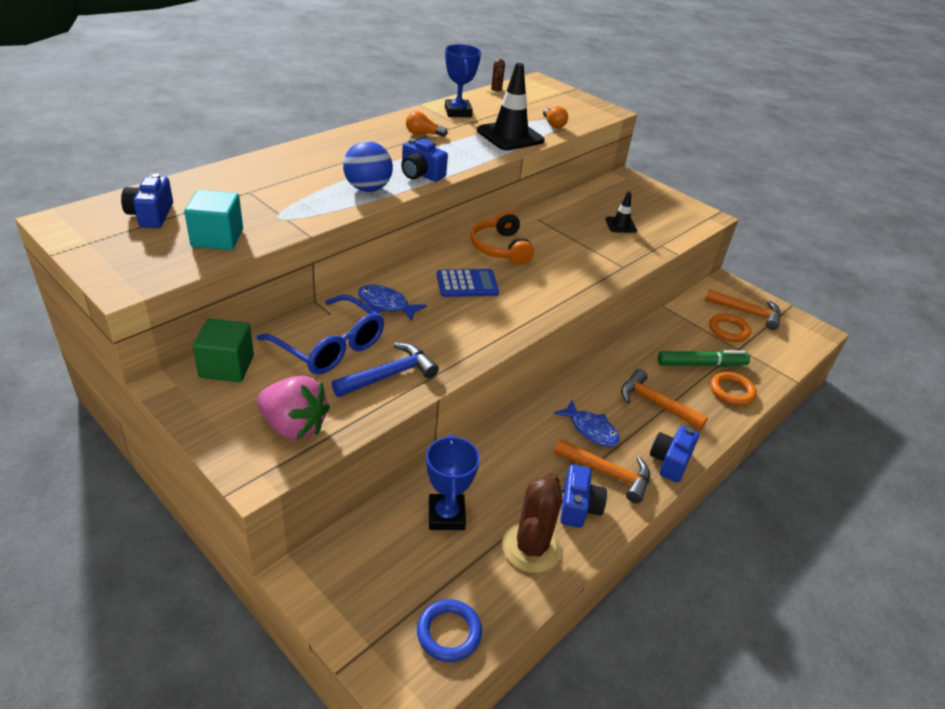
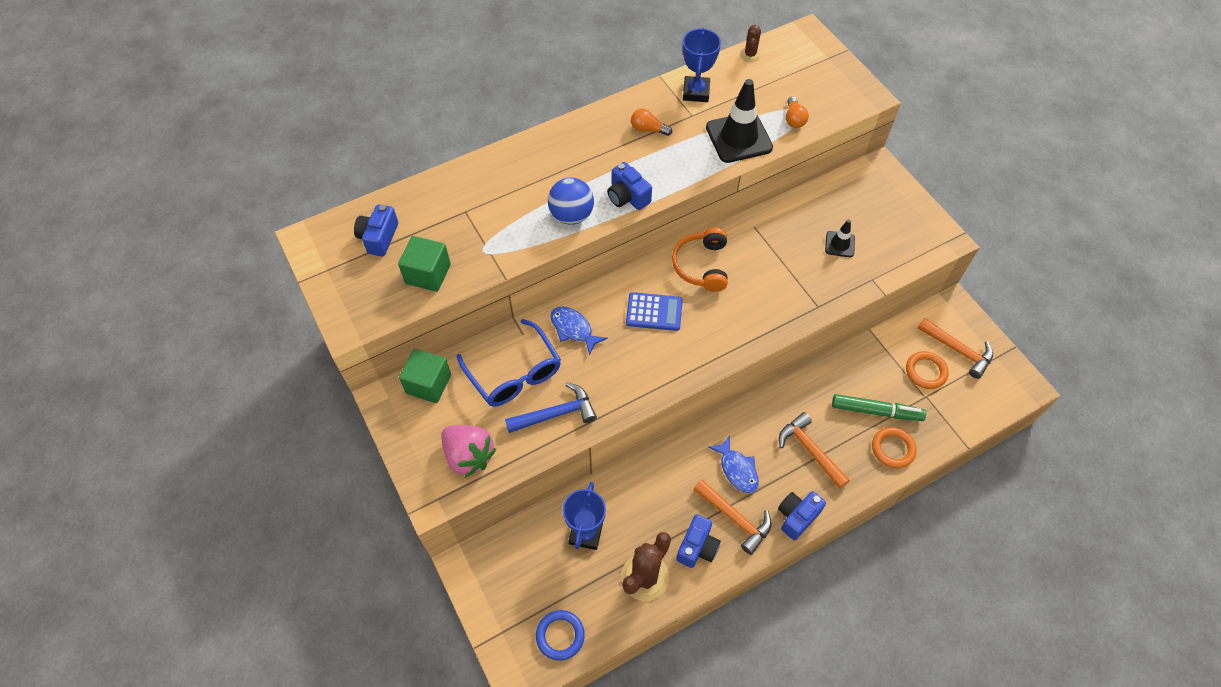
camera: 20 degrees right, 20 degrees up
turquoise cube [184,190,243,250] -> green cube [398,236,451,292]

